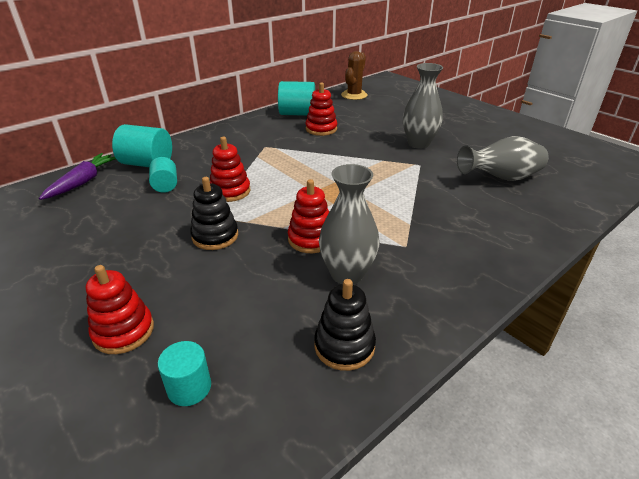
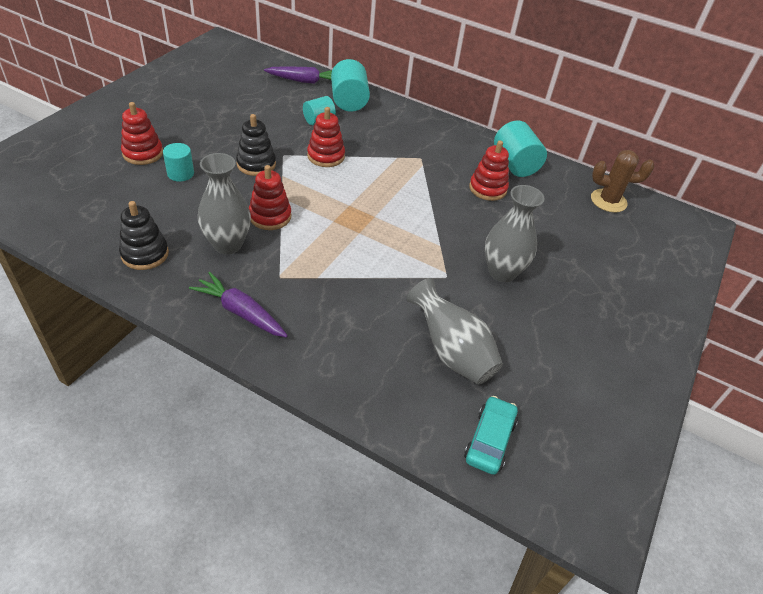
camera: 65 degrees right, 10 degrees up
turquoise cylinder [158,341,211,406] -> turquoise cylinder moved to [163,143,194,182]
none -> purple carrot [189,272,288,337]
none -> turquoise car [464,396,518,475]

